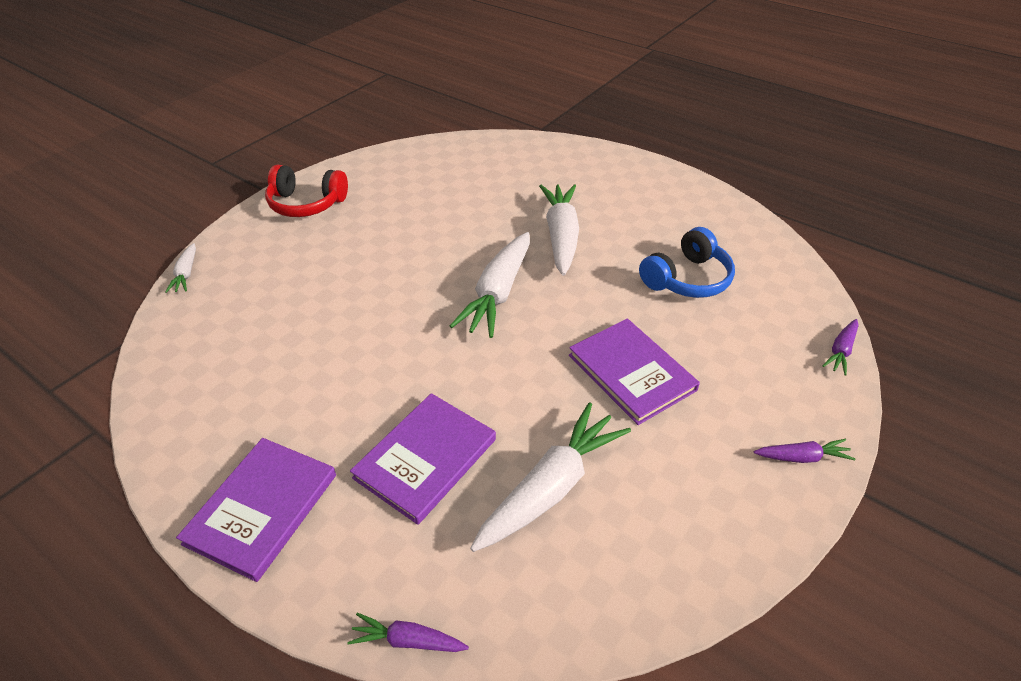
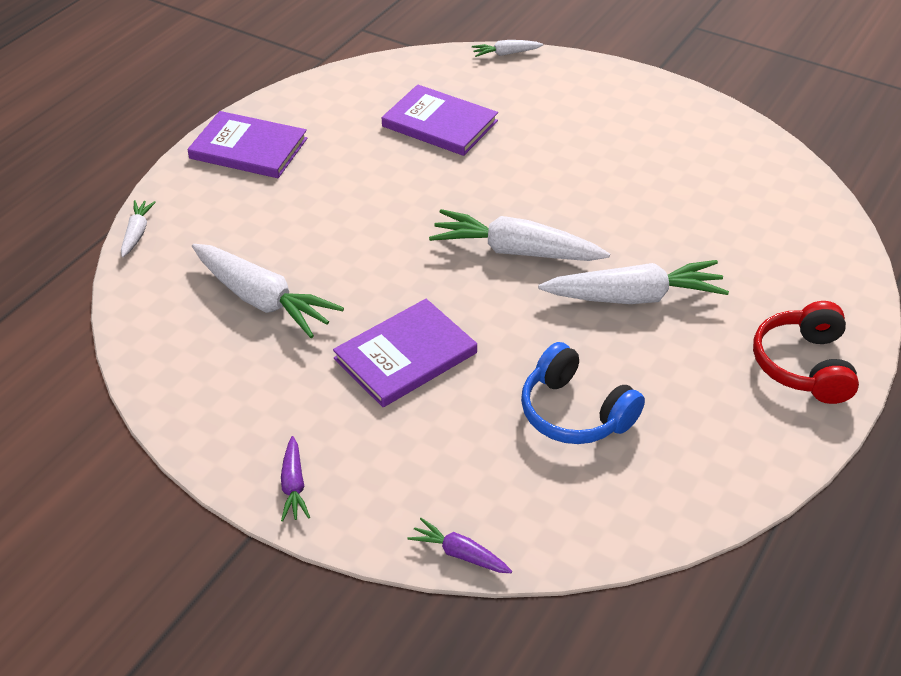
camera: 85 degrees right, 0 degrees up
red headphones [265,165,348,217] -> red headphones moved to [753,301,859,404]
purple carrot [347,613,469,652] -> white carrot [121,200,156,257]
purple book [350,393,496,525] -> purple book moved to [382,85,498,156]

